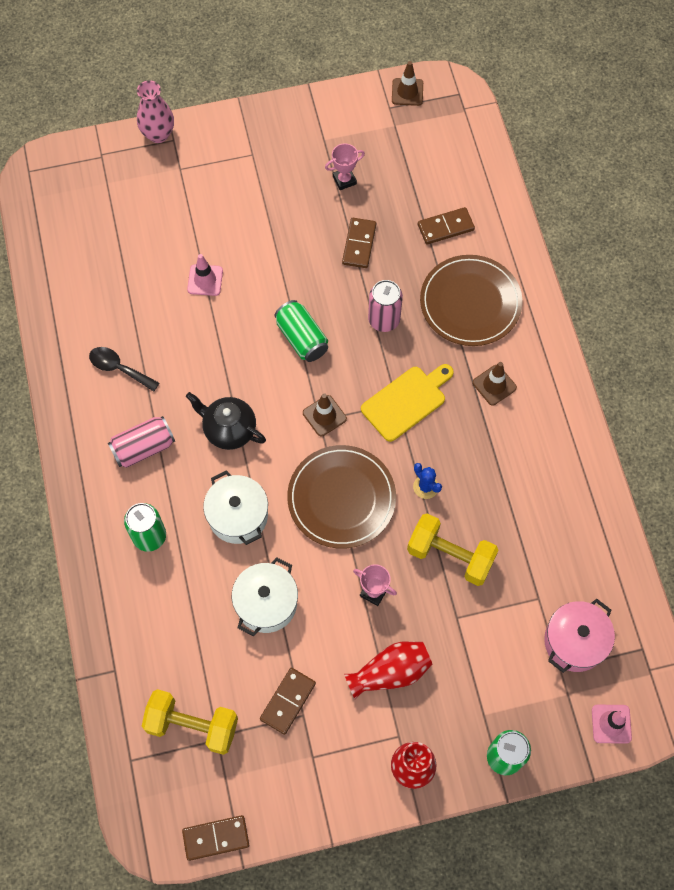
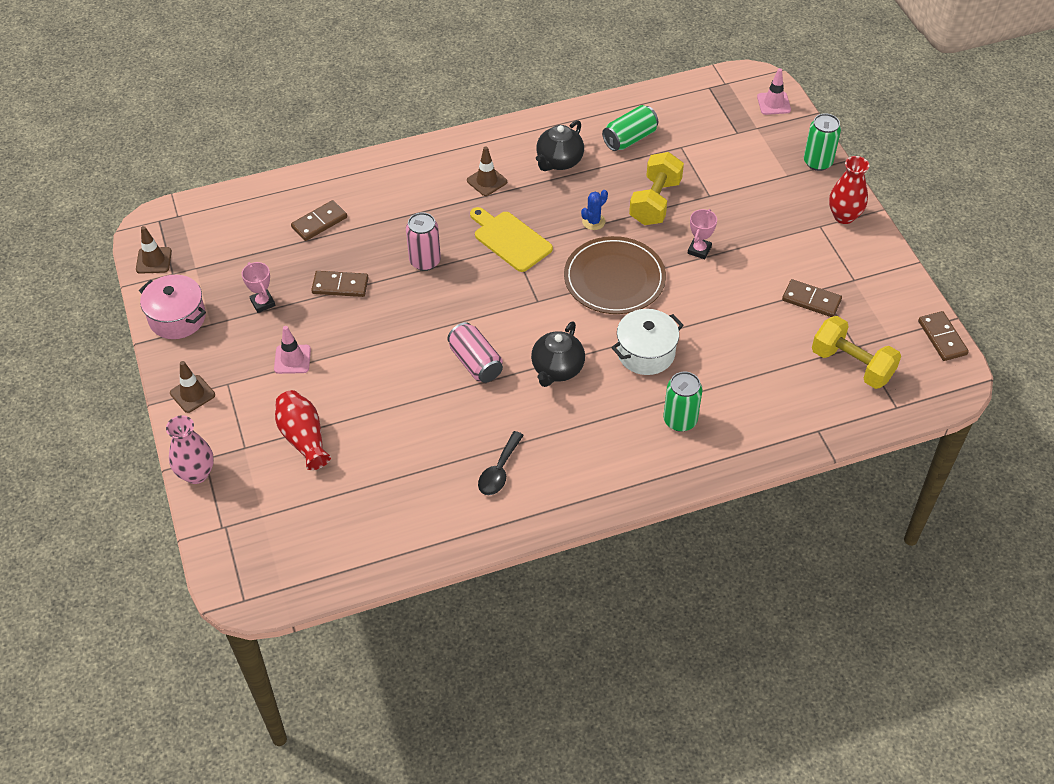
camera: 95 degrees left, 15 degrees down
pink can [108,416,175,468] -> pink can moved to [447,322,503,383]
yellow dumbbell [142,689,238,755] -> yellow dumbbell turned 60 degrees counterclockwise [812,316,901,389]
pink traffic cone [187,254,223,296] -> pink traffic cone moved to [274,326,311,374]
white pot [232,557,298,636] -> none
green can [274,300,328,362] -> green can moved to [602,105,658,151]
brown traffic cone [303,393,347,436] -> brown traffic cone moved to [170,361,215,413]
red vase [344,641,433,699] -> red vase moved to [275,390,331,470]
brown domino [418,207,475,245] -> brown domino turned 75 degrees clockwise [291,200,347,241]
brown plate [420,255,523,346] -> none
pink pot [544,599,615,673] -> pink pot moved to [139,275,206,339]
none -> black teapot [536,120,584,171]

